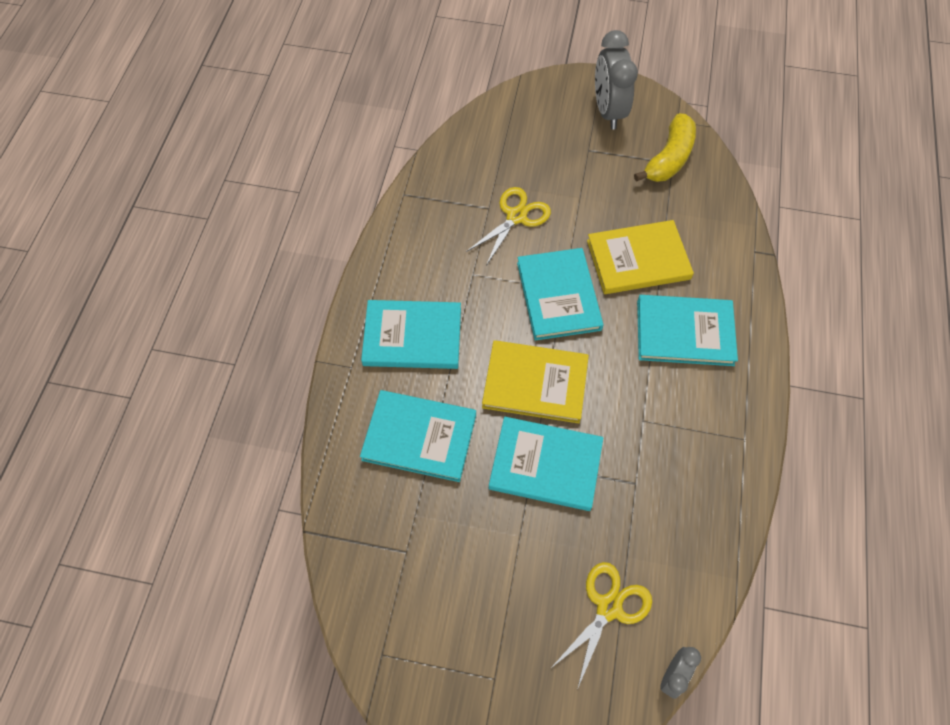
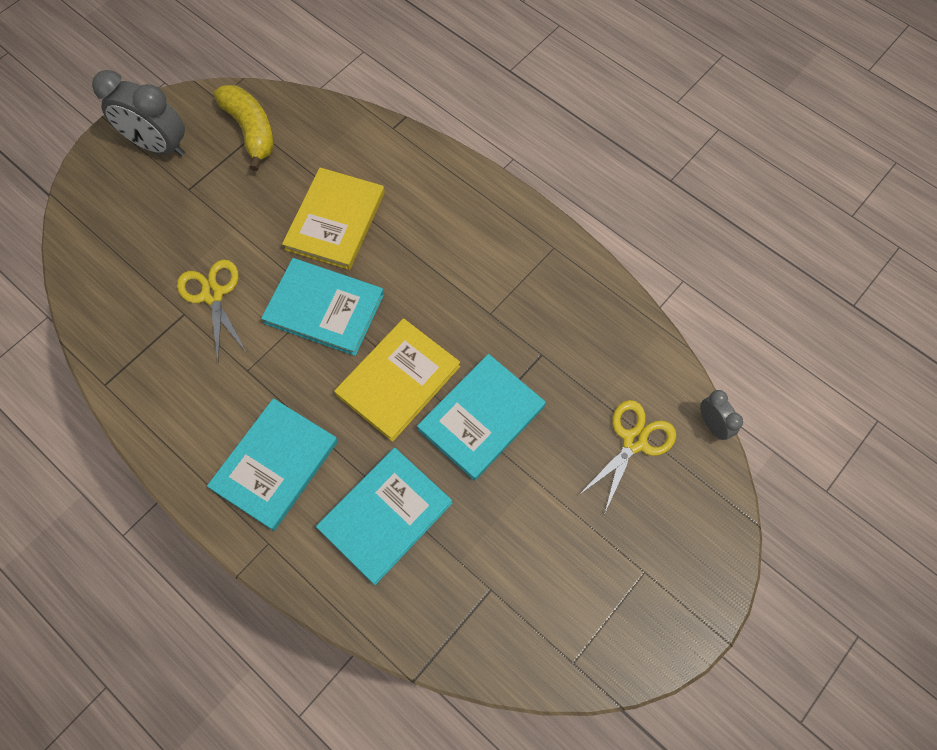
camera: 60 degrees left, 5 degrees up
yellow scissors [550,562,652,689] -> yellow scissors turned 60 degrees clockwise [578,400,676,514]
turquoise book [637,295,738,366] -> none

